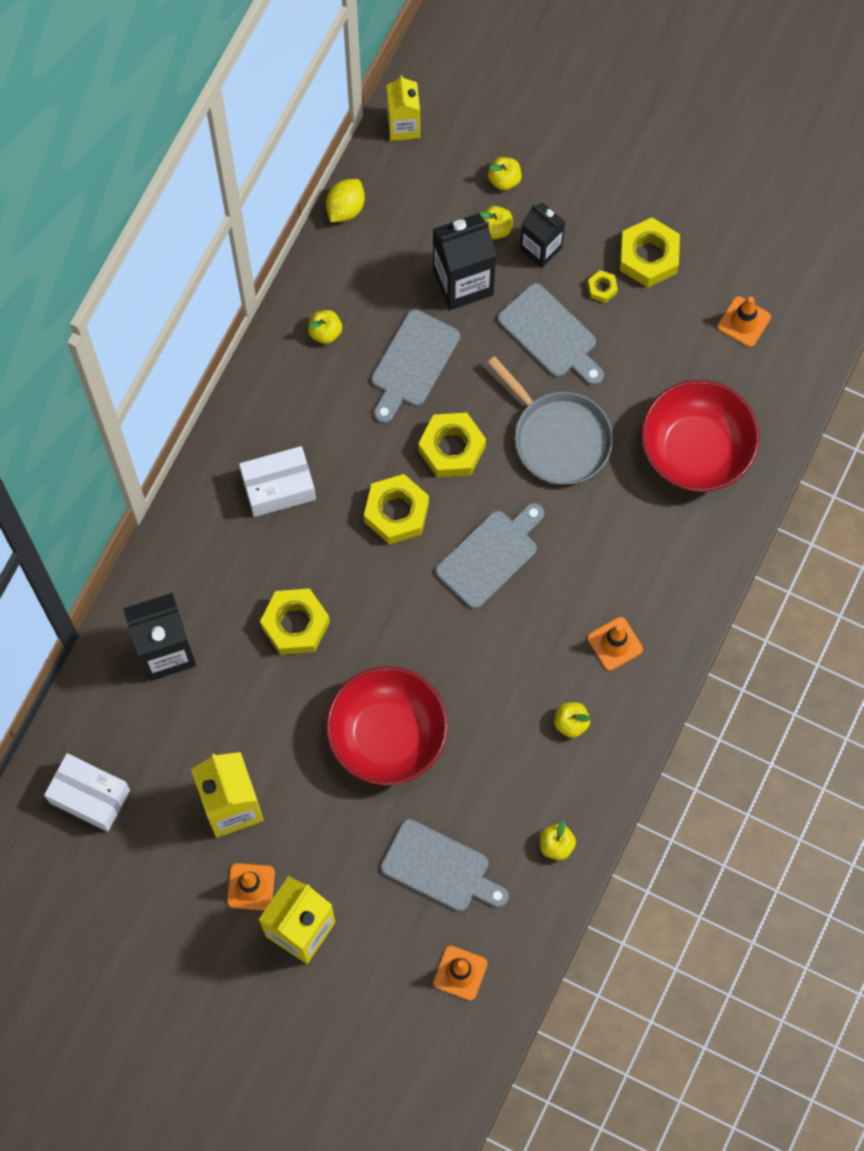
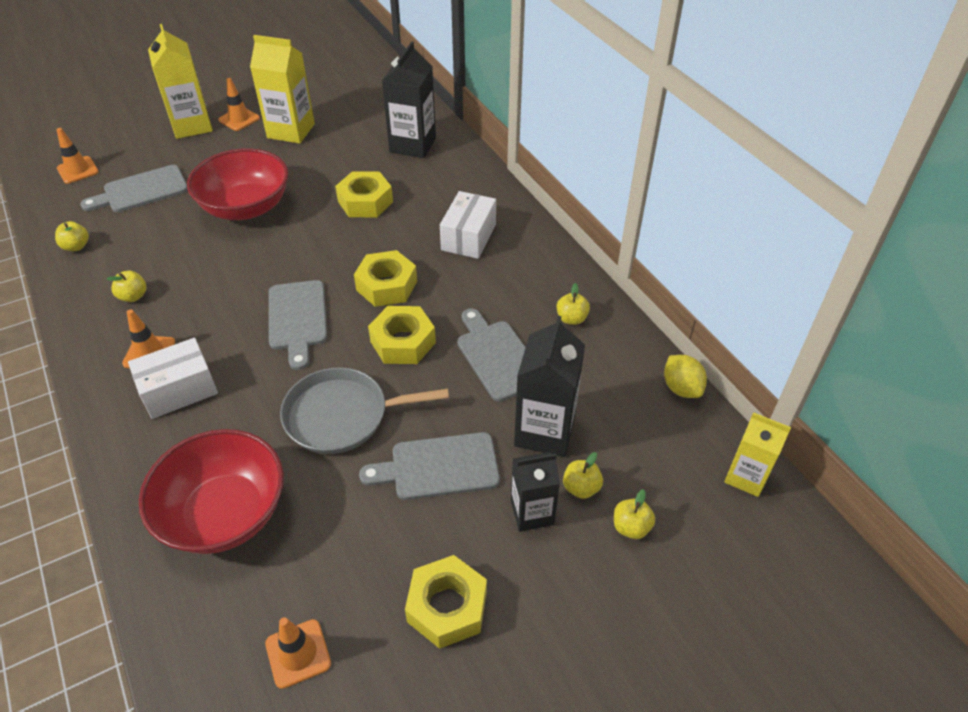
camera: 125 degrees right, 25 degrees down
white box [44,753,130,832] -> white box moved to [128,338,218,419]
yellow nut [588,270,618,303] -> none

